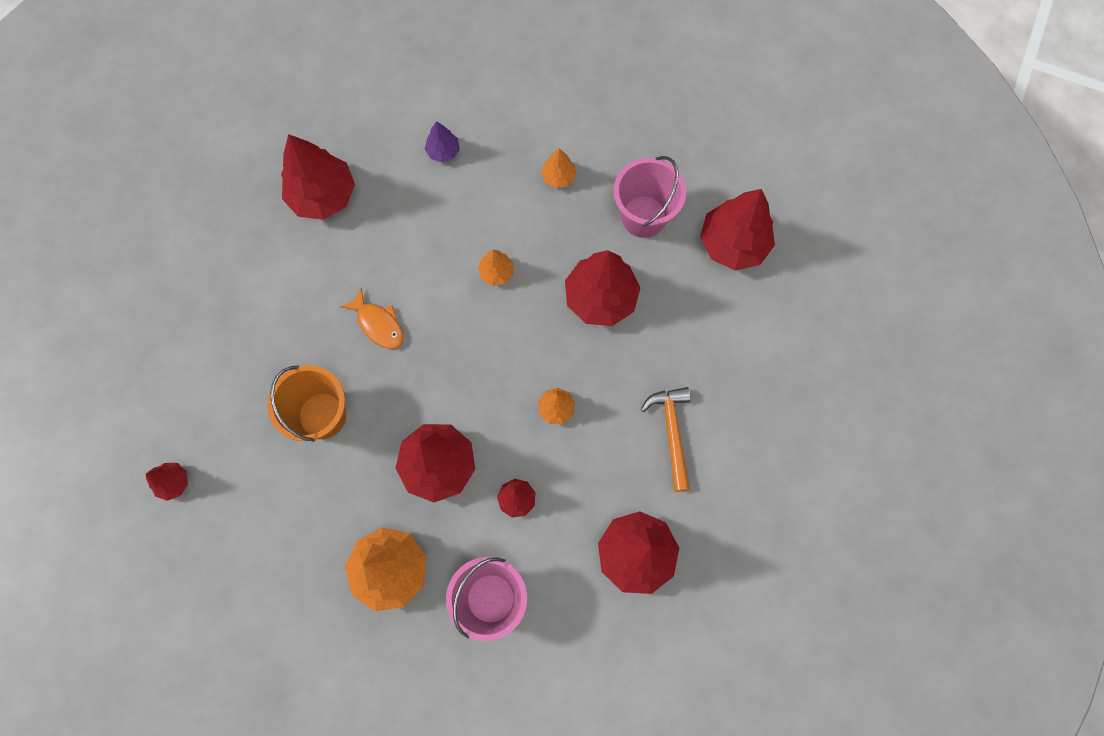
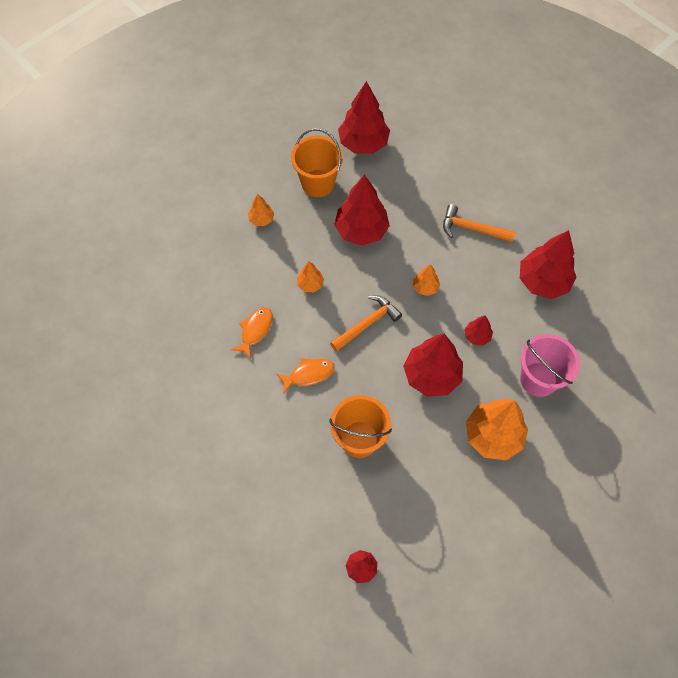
camera: 65 degrees left, 10 degrees down
red tree [281,134,355,220] -> none
purple tree [425,121,460,163] -> none
pink bucket [613,156,686,238] -> orange bucket [291,128,343,197]
none -> orange fish [231,307,273,359]
none -> orange hammer [330,295,402,352]

